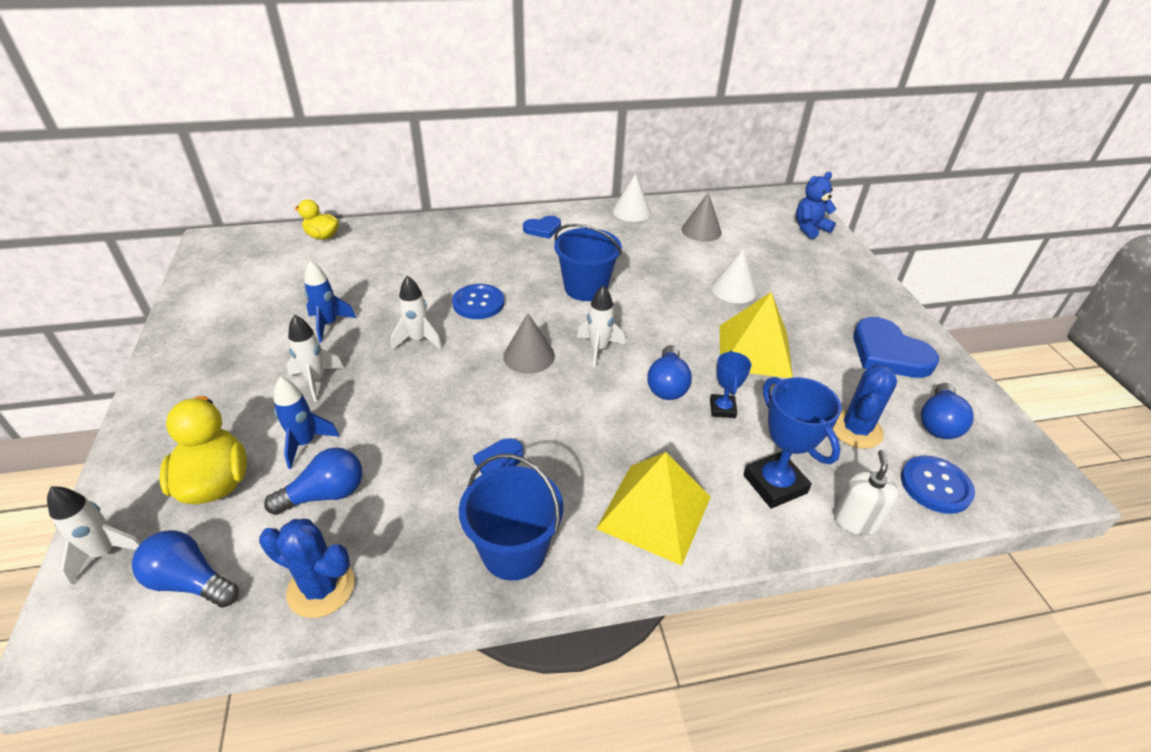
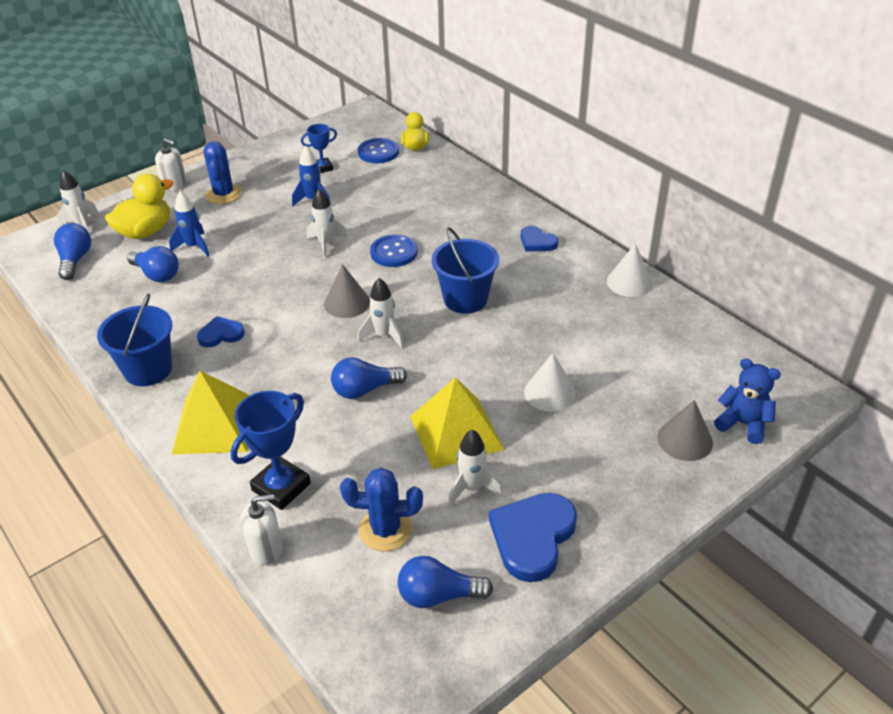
camera: 65 degrees right, 0 degrees up
blue cactus [259,519,355,618] -> blue cactus moved to [203,141,242,204]
white rocket [287,315,344,402] -> white rocket moved to [448,429,503,506]
grey cone [681,192,722,242] -> grey cone moved to [657,400,713,461]
blue trophy [710,351,751,418] -> blue trophy moved to [301,124,337,173]
blue button [901,455,975,514] -> blue button moved to [358,138,399,163]
none -> white soap dispenser [155,138,187,191]

